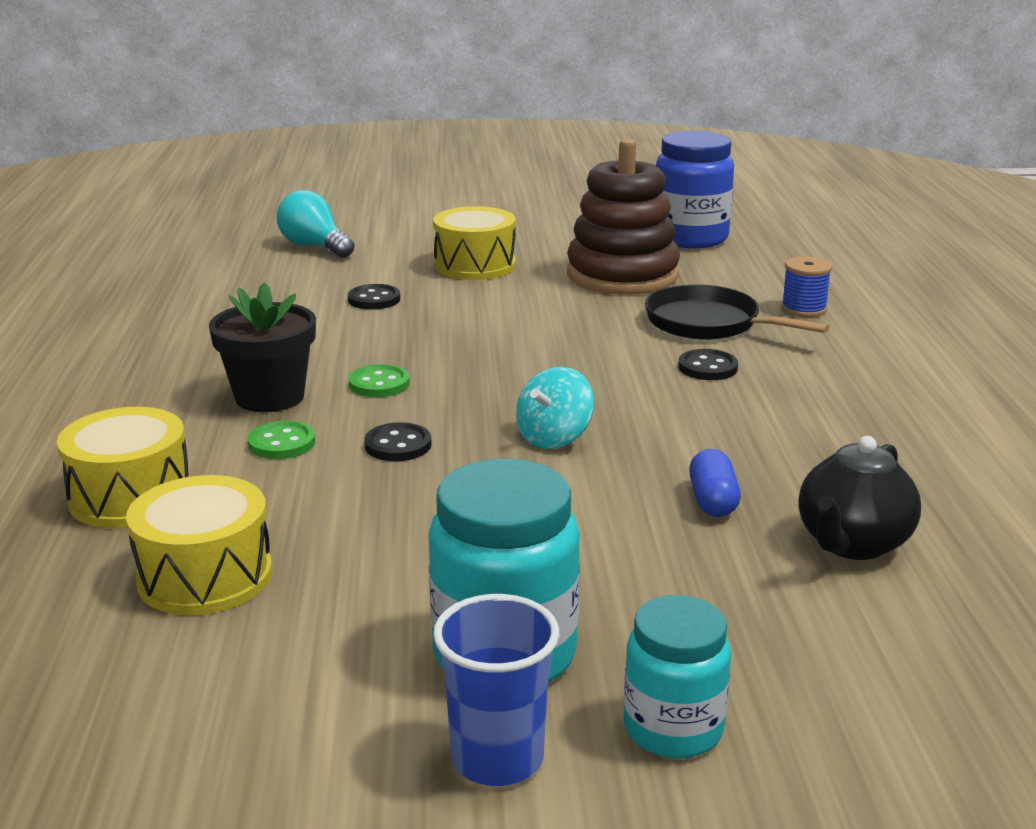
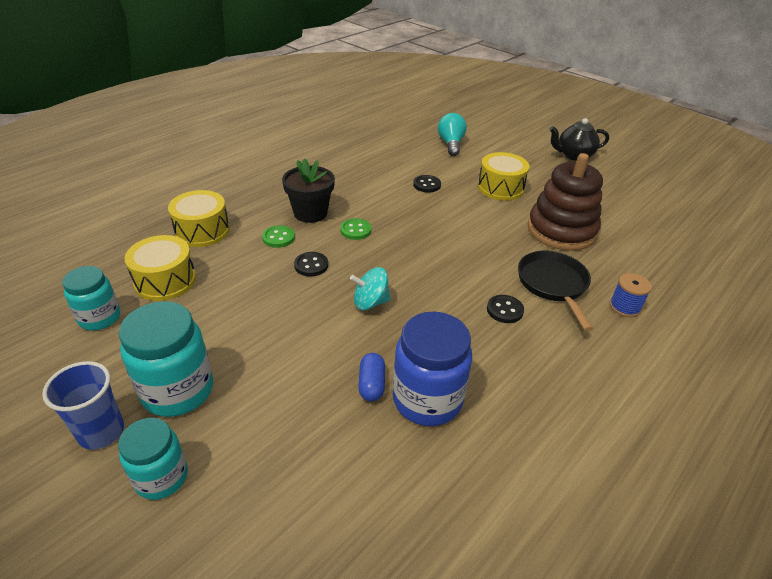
camera: 45 degrees right, 15 degrees up
blue jar [656,131,734,248] -> blue jar moved to [393,312,472,426]
blue capsule [689,449,741,517] -> blue capsule turned 45 degrees counterclockwise [358,353,385,401]
black teapot [798,436,921,560] -> black teapot moved to [549,118,609,161]
none -> turquoise jar [62,266,120,330]

